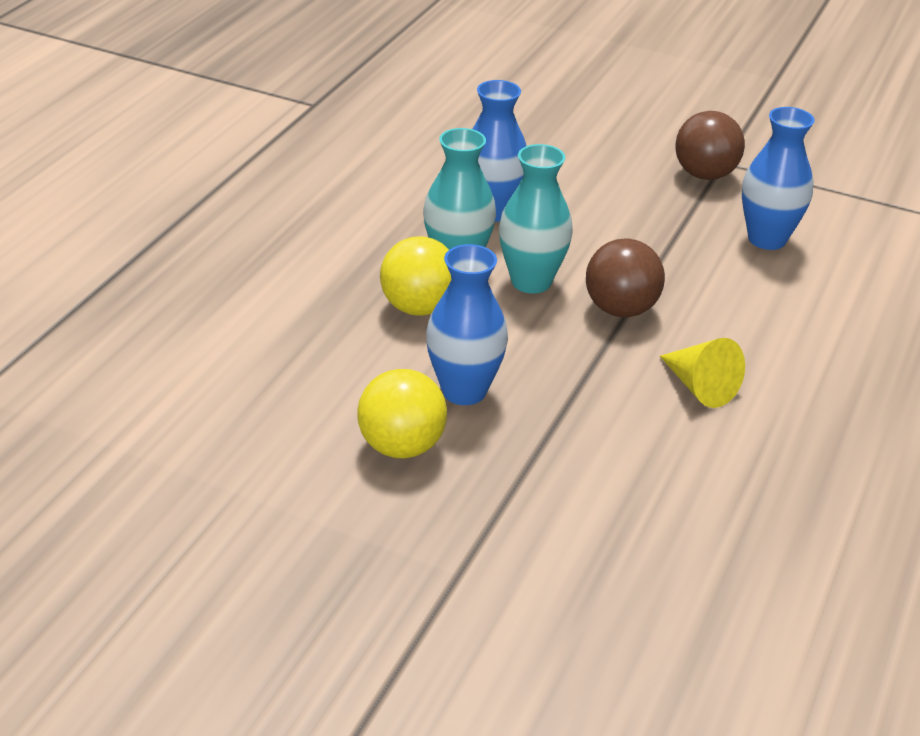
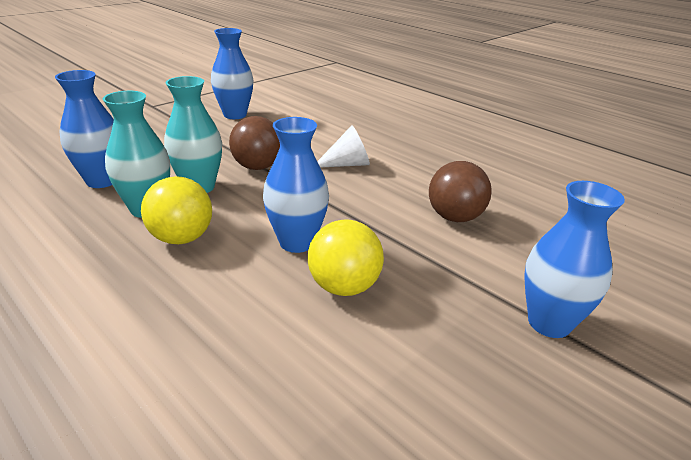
camera: 70 degrees left, 5 degrees down
yellow cone [660,338,745,408] -> white cone [317,125,370,167]
brown ball [676,111,745,180] -> brown ball moved to [429,161,492,222]
none -> blue vase [524,181,625,338]

